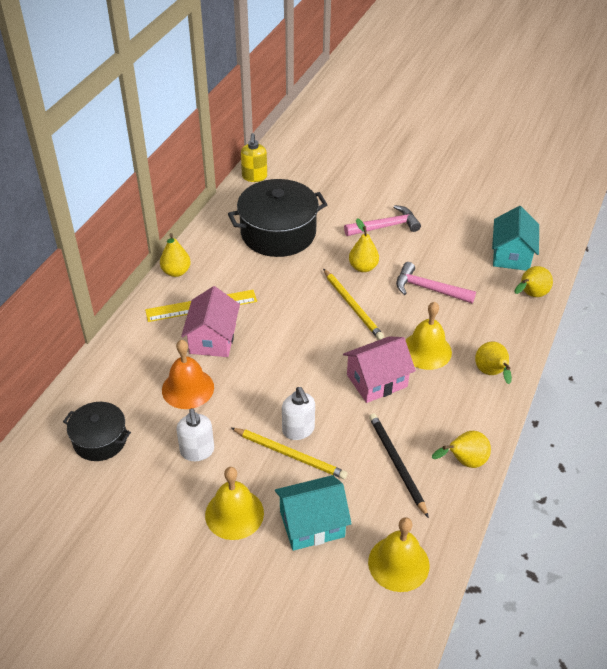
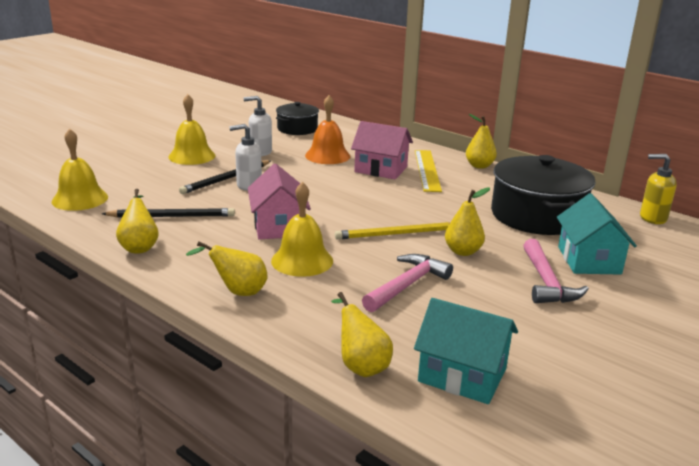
camera: 105 degrees right, 20 degrees down
yellow pencil [231,428,348,479] -> black pencil [179,160,271,194]
turquoise house [275,475,352,551] -> turquoise house moved to [557,193,637,275]

